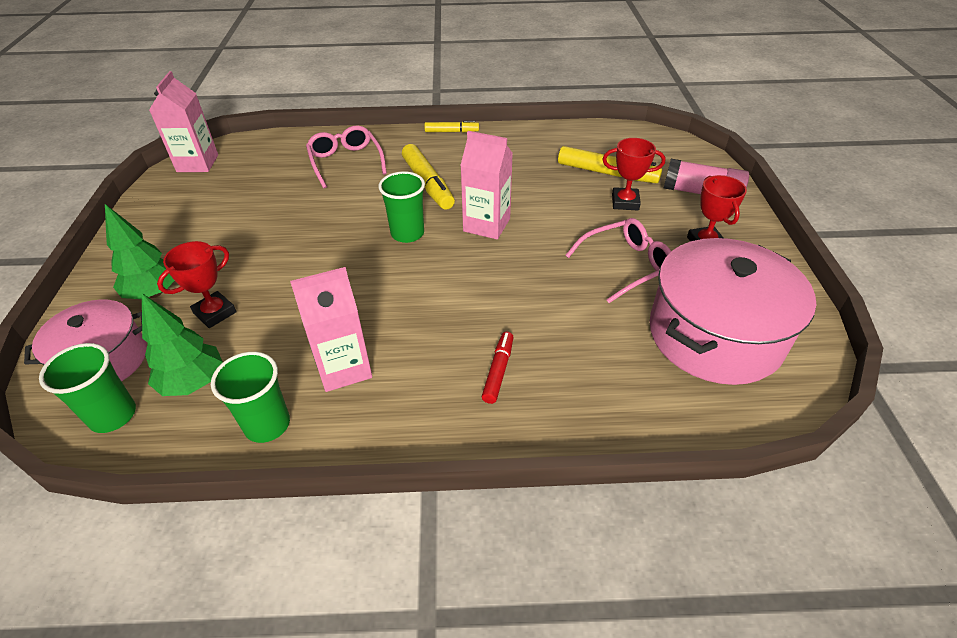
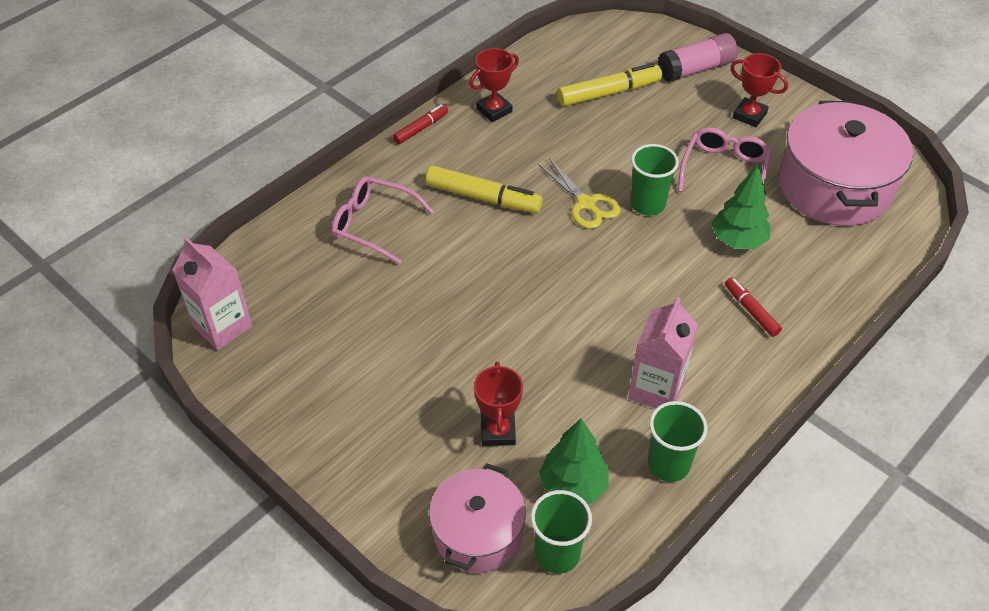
camera: 45 degrees left, 5 degrees up
green tree [105,204,175,299] -> green tree moved to [712,165,771,249]
green cup [378,171,425,243] -> green cup moved to [631,144,679,215]
yellow marker [424,121,479,133] -> red marker [393,104,448,144]
pink carton [460,131,513,239] -> yellow scissors [538,158,621,229]
red trophy [603,138,665,211] -> red trophy moved to [469,48,519,122]

